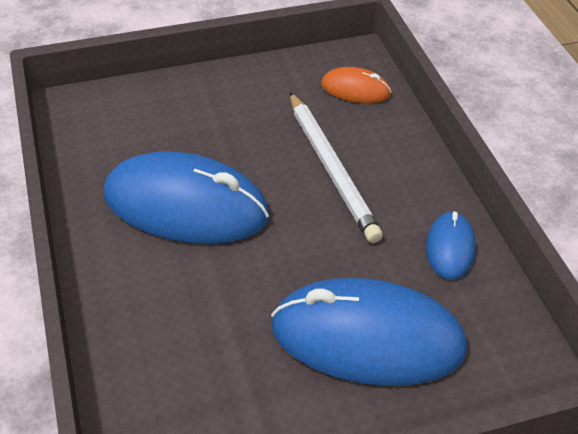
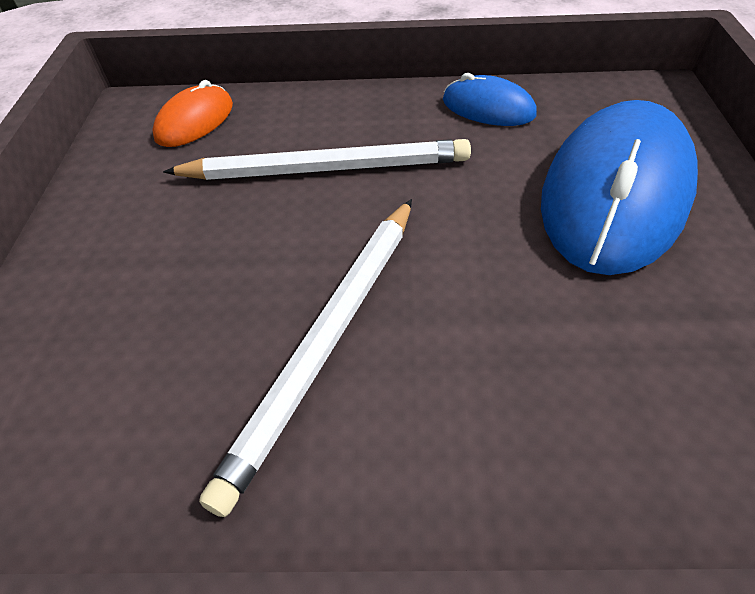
camera: 70 degrees left, 5 degrees up
blue mouse [103,151,269,244] -> white pencil [199,199,412,517]

